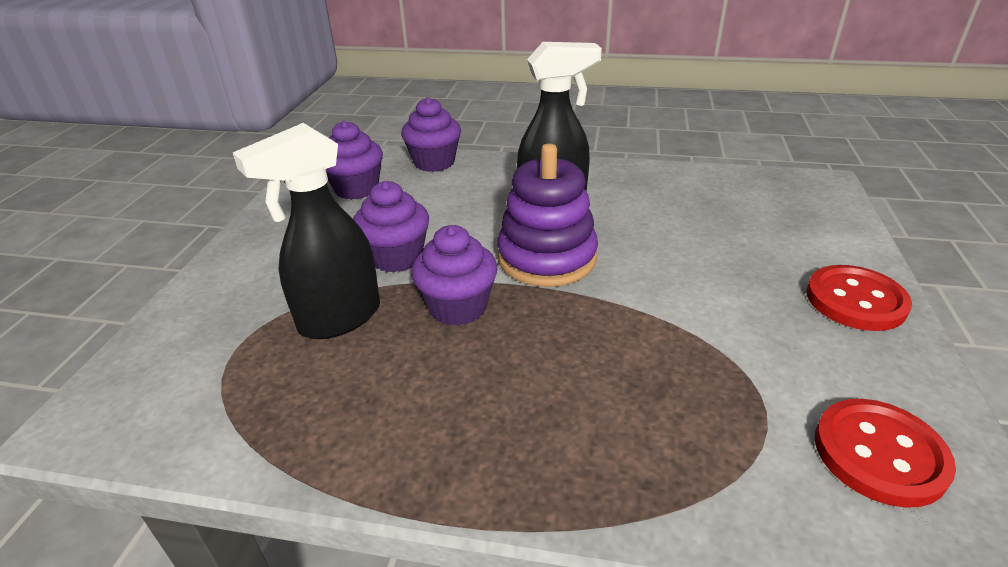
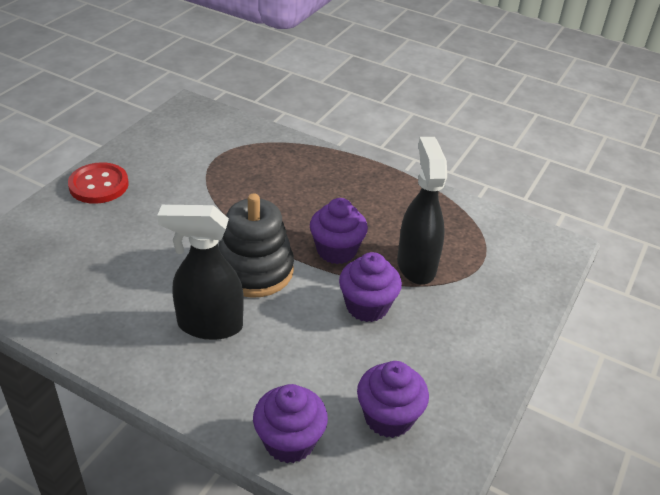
camera: 165 degrees left, 5 degrees up
black spray bottle [233,123,380,339] -> black spray bottle turned 75 degrees counterclockwise [397,137,447,285]
purple stacking toy [497,144,598,287] -> black stacking toy [219,193,294,298]
red button [815,399,956,508] -> none

